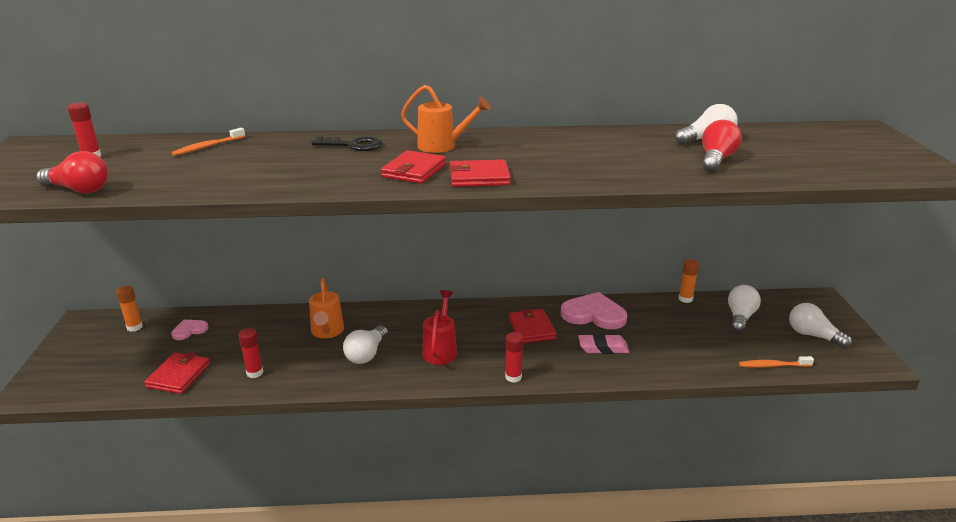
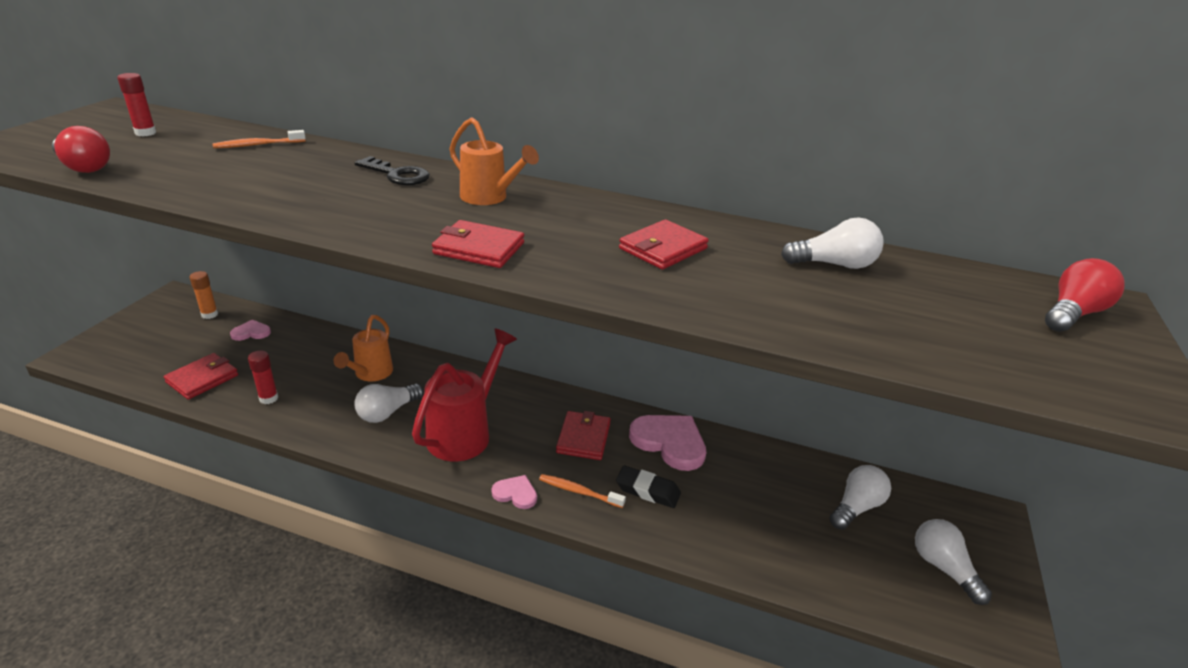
camera: 20 degrees right, 5 degrees up
red wallet [381,150,446,184] -> red wallet moved to [619,219,709,270]
red watering can [422,290,457,365] -> red watering can [412,328,517,461], size x1.52
red glue stick [505,332,524,383] -> pink heart [492,475,537,509]
pink eraser [578,334,629,354] -> black eraser [616,466,681,508]
orange glue stick [679,259,699,303] -> none
red light bulb [702,120,742,172] -> red light bulb moved to [1045,258,1125,332]
orange toothbrush [739,356,814,367] -> orange toothbrush moved to [539,474,626,508]

